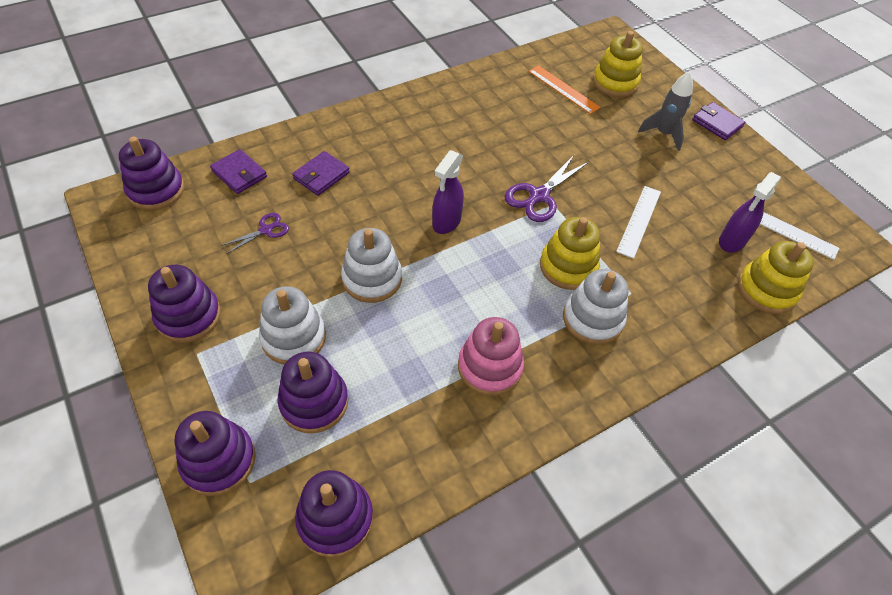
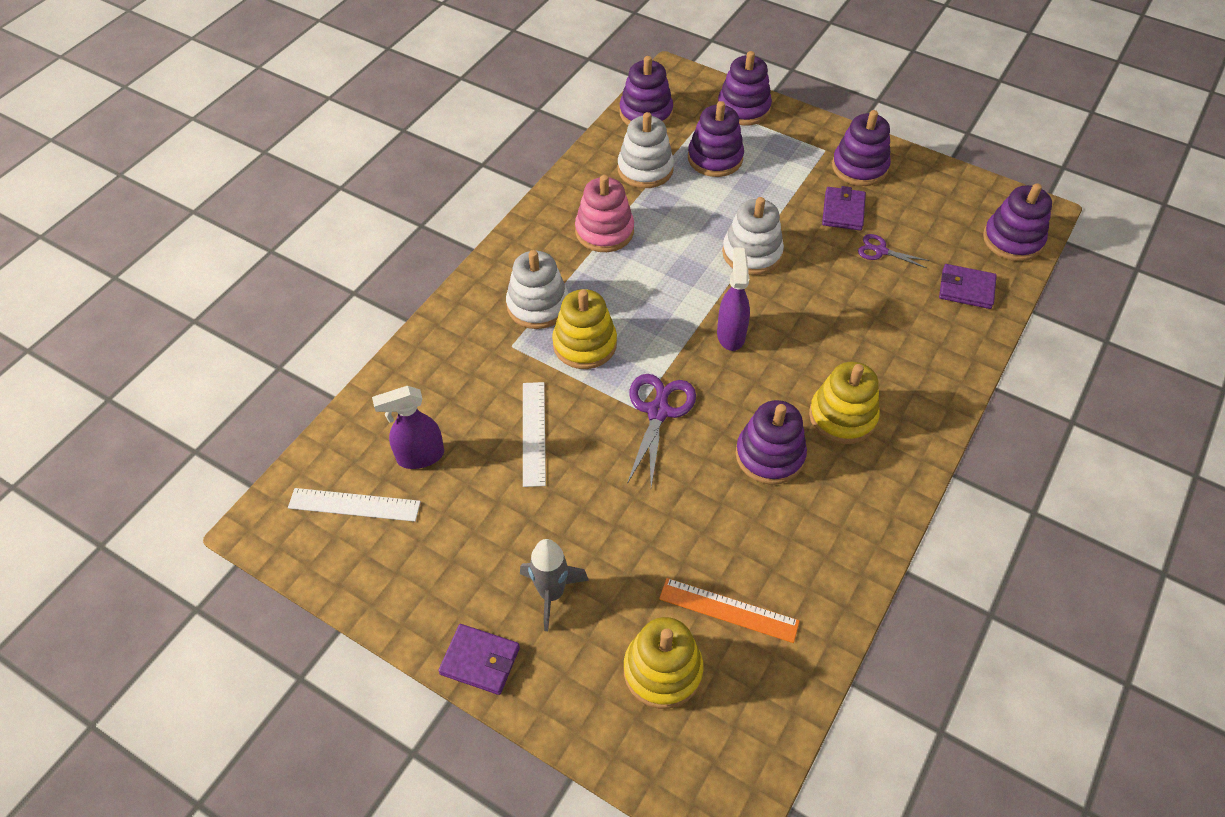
camera: 155 degrees right, 0 degrees up
purple scissors [221,213,289,254] -> purple scissors turned 90 degrees clockwise [858,234,929,268]
white stacking toy [259,286,326,364] -> white stacking toy moved to [618,112,674,188]
purple wallet [292,151,350,196] -> purple wallet moved to [822,186,866,231]
purple spray bottle [719,172,781,253] -> purple spray bottle turned 120 degrees counterclockwise [372,386,444,469]
yellow stacking toy [738,241,814,314] -> yellow stacking toy moved to [809,361,880,444]
none -> purple stacking toy [736,400,807,485]

